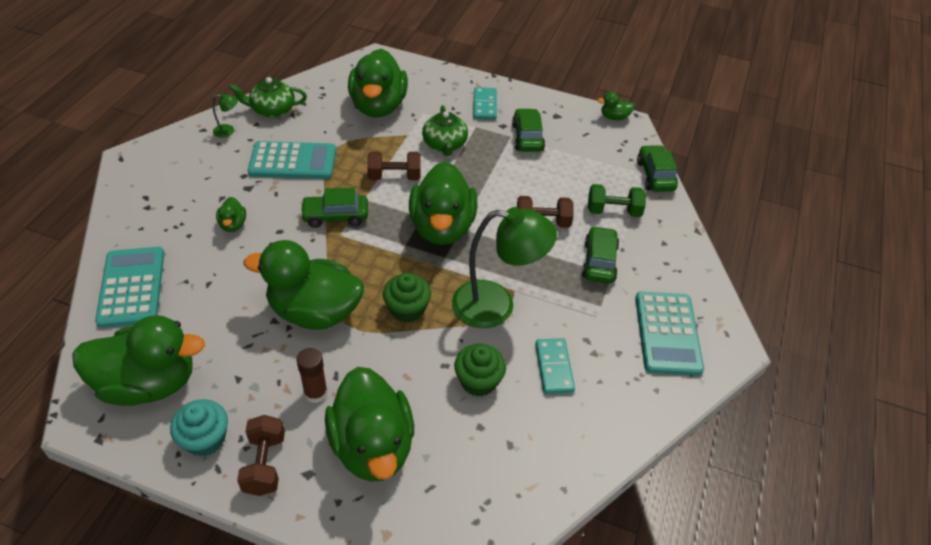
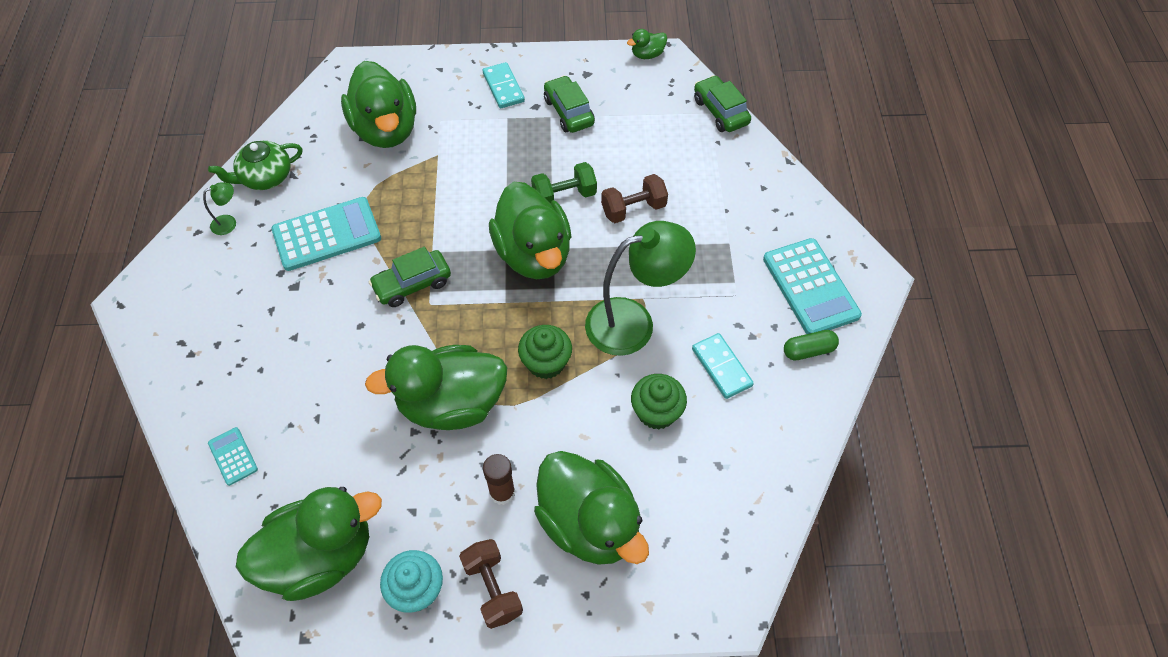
camera: 20 degrees left, 10 degrees up
turquoise calculator [95,247,164,328] -> turquoise calculator [208,427,258,486], size x0.49
green duck [216,197,246,232] -> none
brown dumbbell [367,151,420,180] -> none
green teapot [422,105,468,156] -> none
green car [582,226,619,284] -> none
green dumbbell [588,184,646,217] -> green dumbbell moved to [531,162,597,203]
none -> green capsule [784,330,839,361]

